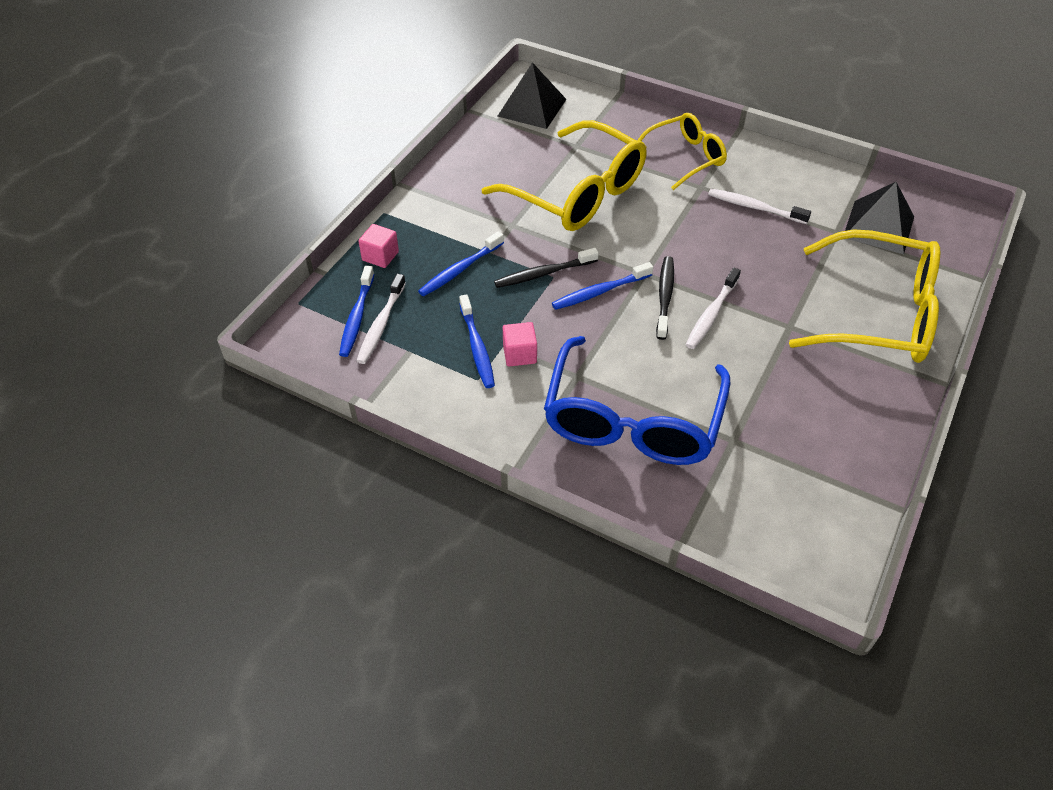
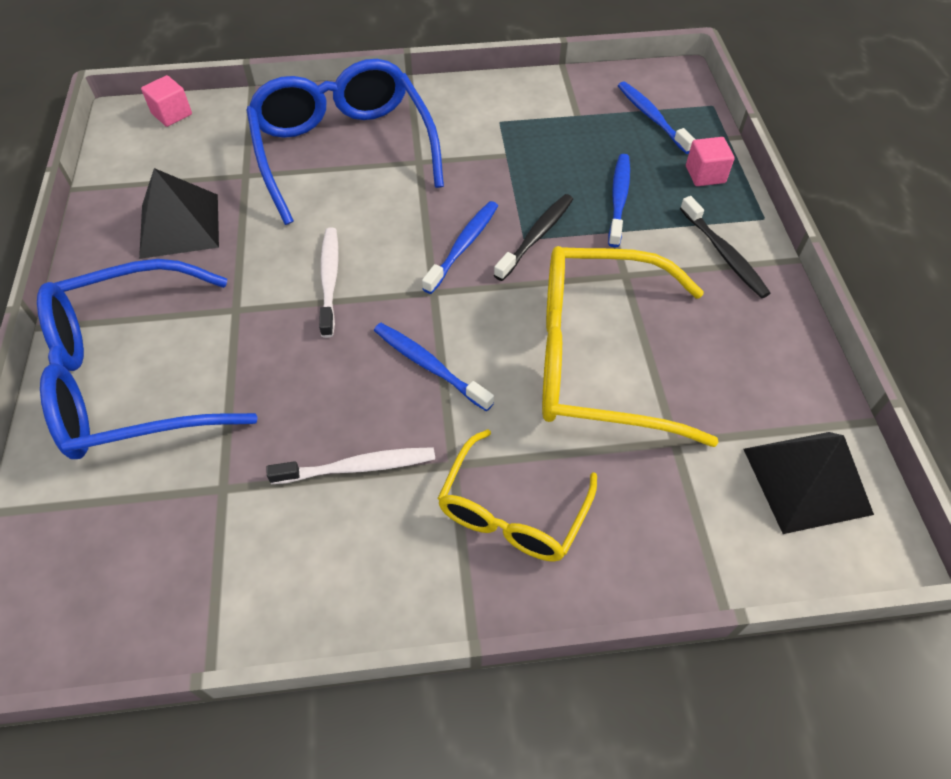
camera: 145 degrees right, 5 degrees up
white toothbrush [356,274,406,364] -> none
blue toothbrush [459,294,495,388] -> blue toothbrush moved to [374,323,494,411]
pink cube [503,322,537,366] -> pink cube moved to [141,75,192,127]
black toothbrush [656,256,674,340] -> black toothbrush moved to [680,196,770,298]
yellow glasses [789,229,940,363] -> blue glasses [37,259,258,459]
black pyramid [845,182,914,254] -> black pyramid moved to [139,168,219,259]

